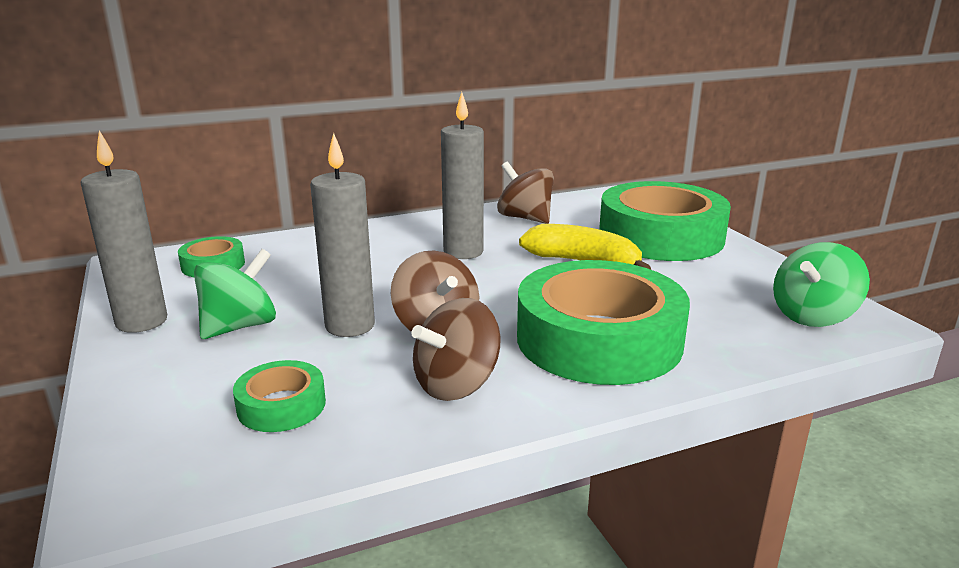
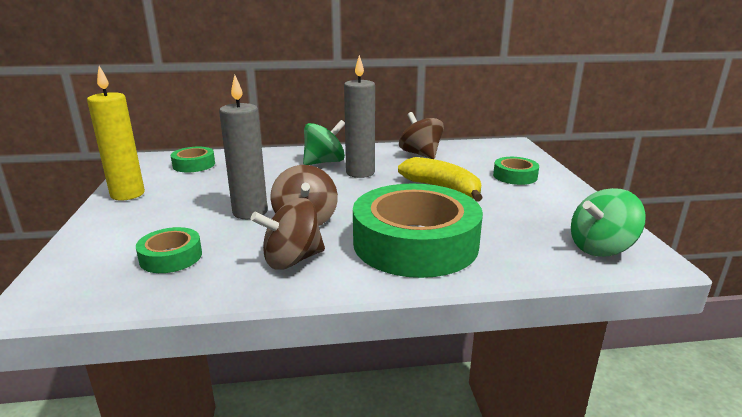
camera: 15 degrees right, 0 degrees up
grey candle [81,130,167,333] -> yellow candle [87,66,145,200]
green spinning top [194,249,276,339] -> green spinning top moved to [303,120,345,165]
green tape [599,181,731,261] -> green tape [493,157,539,185], size x0.45

